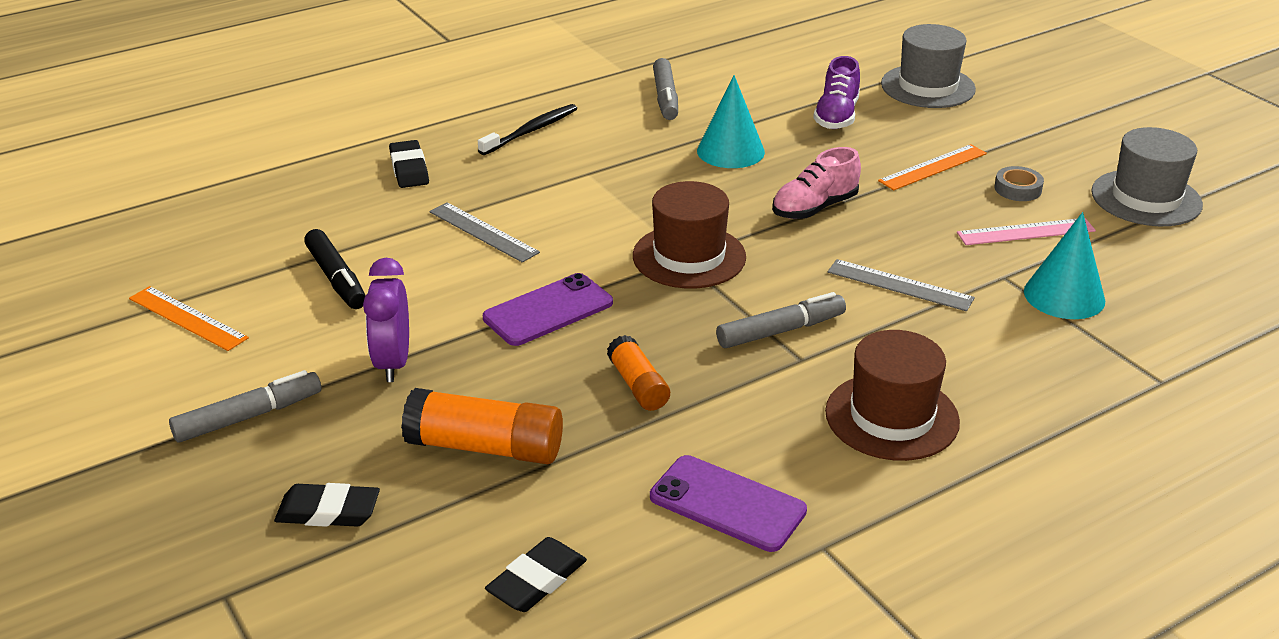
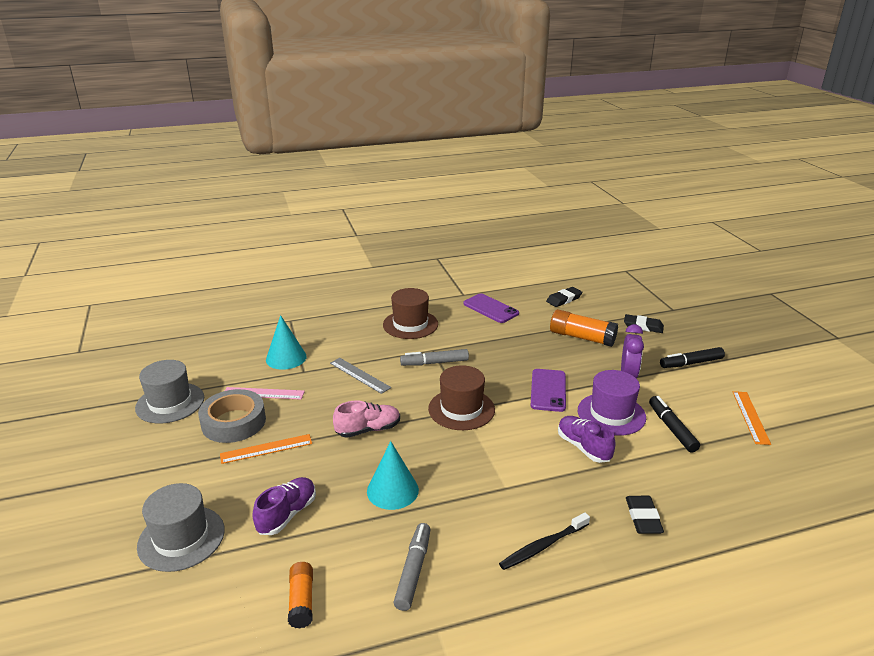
camera: 165 degrees left, 5 degrees down
orange ruler [129,286,249,351] -> orange ruler turned 45 degrees clockwise [733,391,771,445]
grey marker [169,370,321,443] -> black marker [660,347,725,368]
grey ruler [429,202,540,263] -> purple shoe [558,416,615,463]
purple phone [483,273,613,346] -> purple phone turned 60 degrees counterclockwise [530,369,566,412]
orange glue stick [607,335,670,411] -> orange glue stick moved to [288,562,313,629]
grey tape [995,166,1044,201] -> grey tape [198,389,266,443], size x2.09
none -> purple hat [578,370,646,436]

